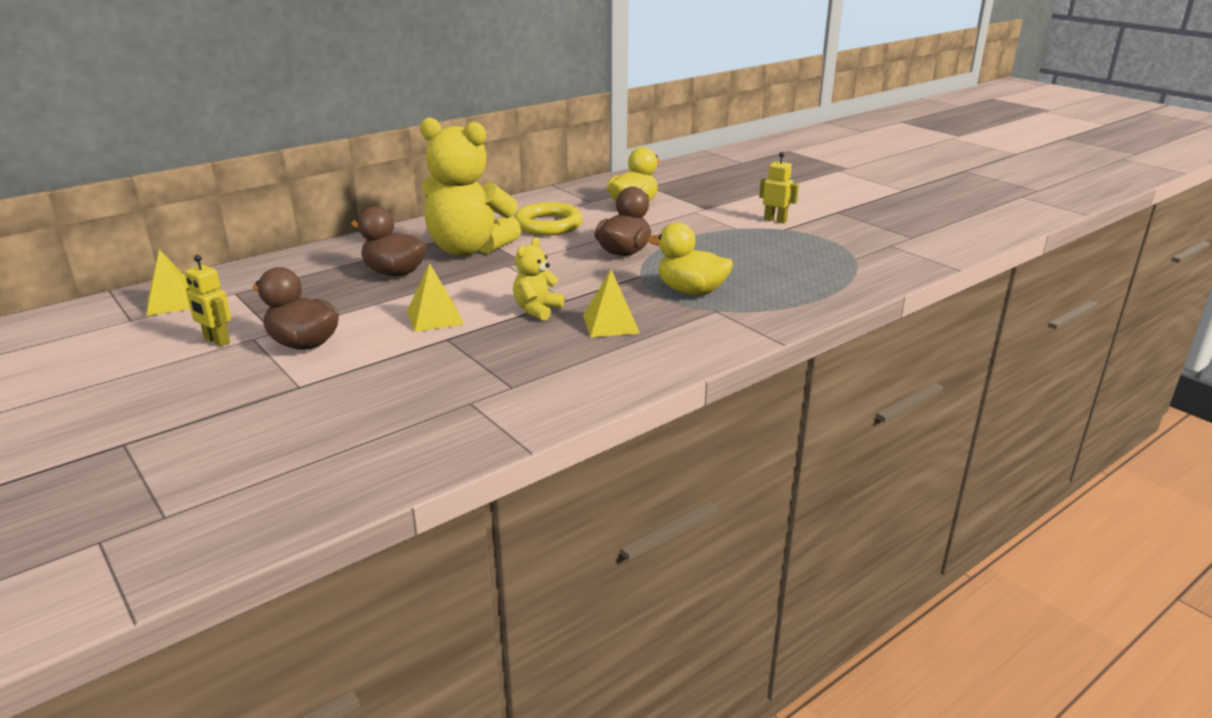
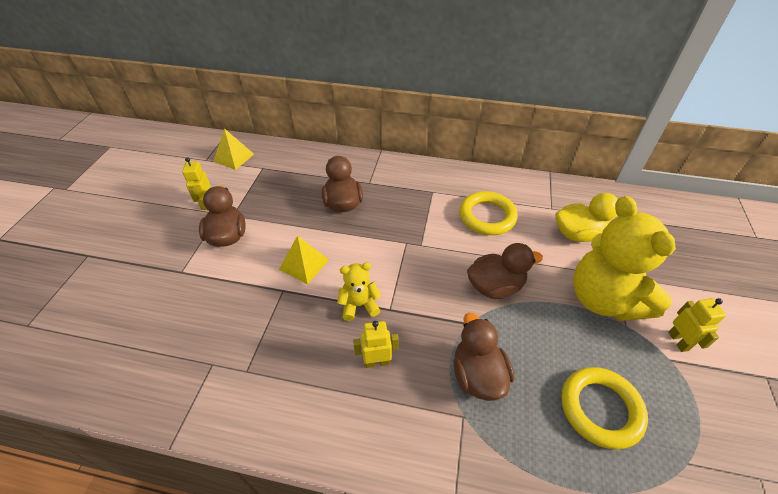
camera: 50 degrees right, 20 degrees up
yellow teddy bear [420,117,521,256] -> yellow teddy bear moved to [573,196,676,321]
yellow pyramid [583,270,640,337] -> yellow robot [353,321,399,368]
yellow duck [647,222,733,295] -> brown duck [453,313,514,401]
none -> yellow ring [561,367,648,449]

